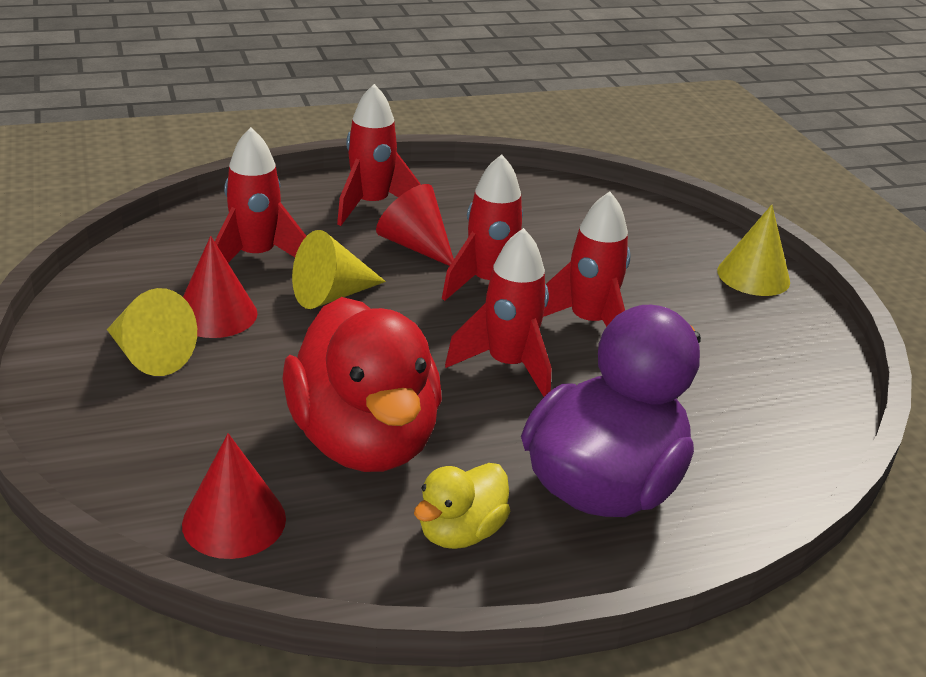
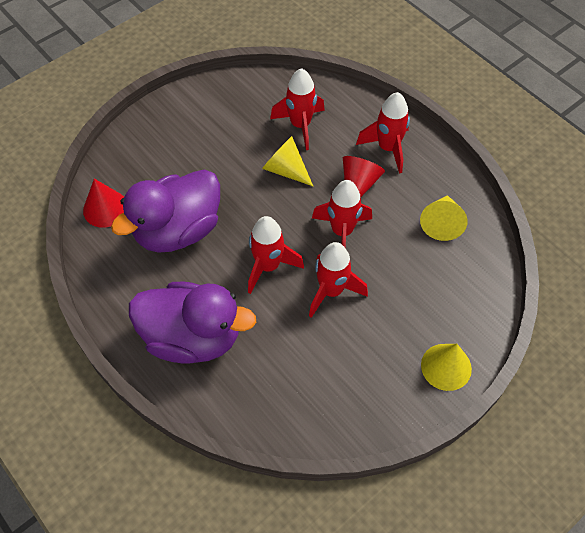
camera: 70 degrees right, 25 degrees up
yellow cone [107,288,197,376] -> yellow cone moved to [420,195,468,241]
red cone [183,236,258,338] -> none
red duck [282,297,442,472] -> purple duck [111,169,220,253]
yellow duck [414,463,510,549] -> none

